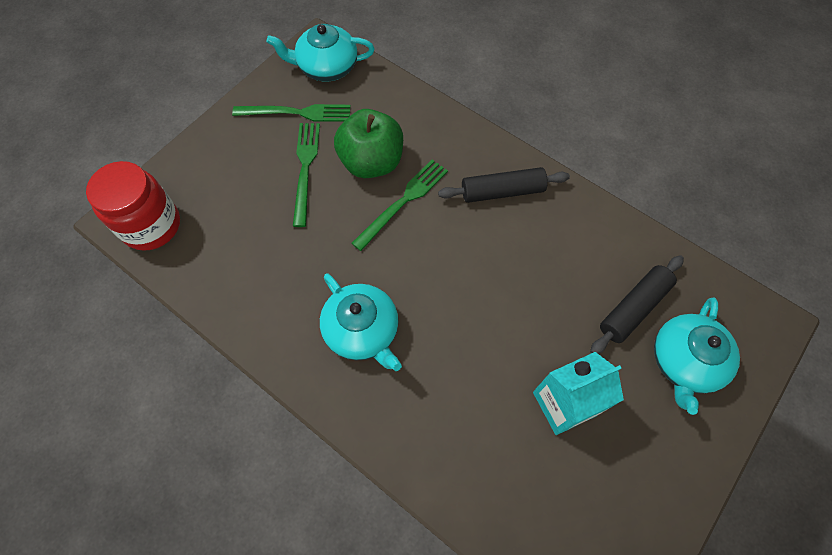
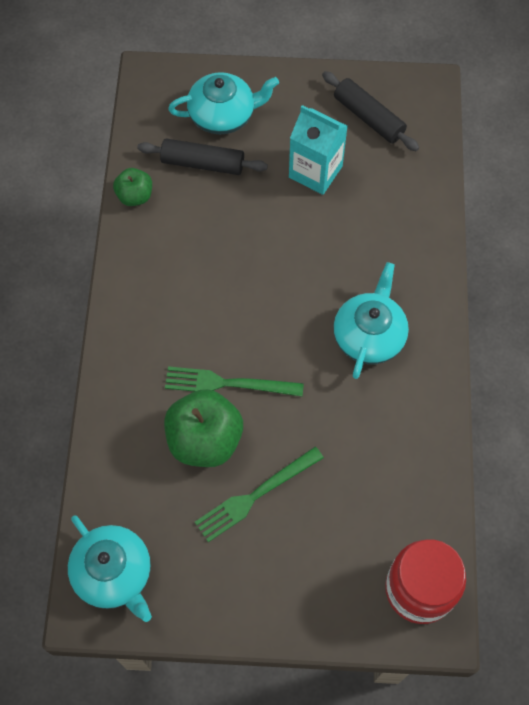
camera: 125 degrees left, 0 degrees up
green fork [232,104,351,122] -> none
black rolling pin [438,167,570,203] -> black rolling pin moved to [322,71,419,151]
none -> green apple [113,168,152,206]

